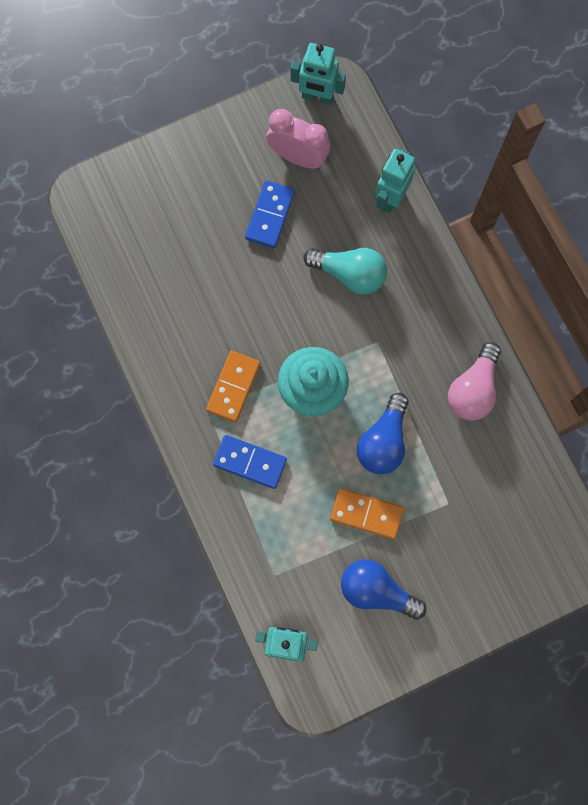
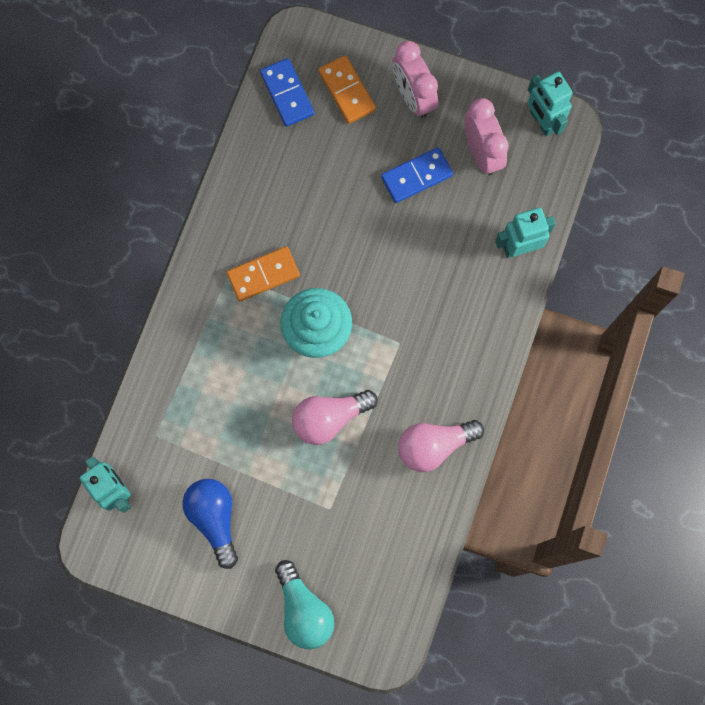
camera: 45 degrees right, 0 degrees up
blue domino [213,435,287,489] -> blue domino moved to [260,58,314,127]
turquoise light bulb [304,248,387,295] -> turquoise light bulb moved to [275,560,334,649]
orange domino [330,488,404,539] -> orange domino moved to [318,55,376,123]
blue light bulb [357,393,409,475] -> pink light bulb [292,390,378,445]
none -> pink clock [392,41,438,118]

